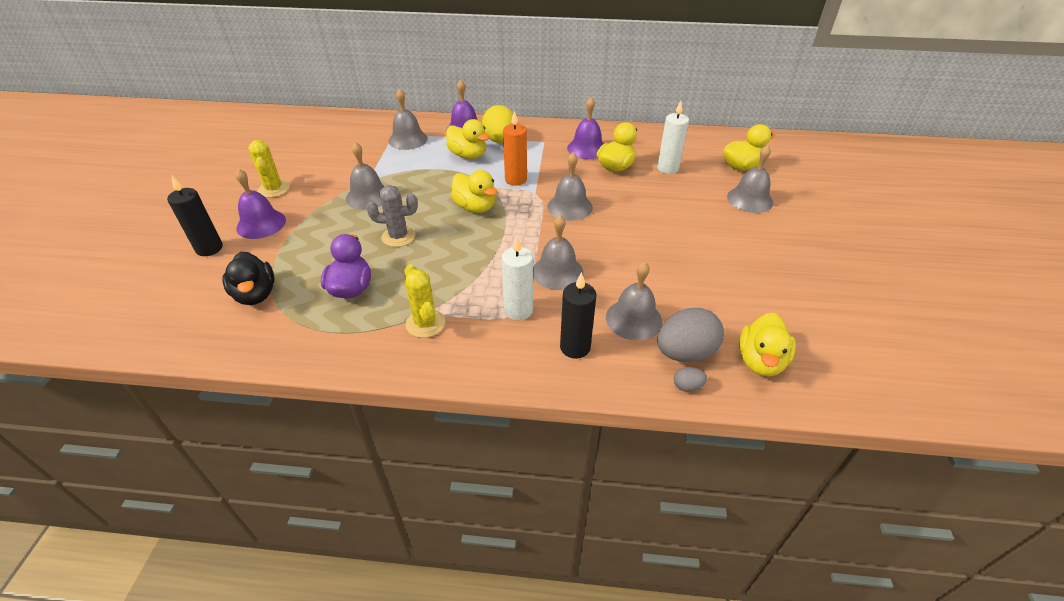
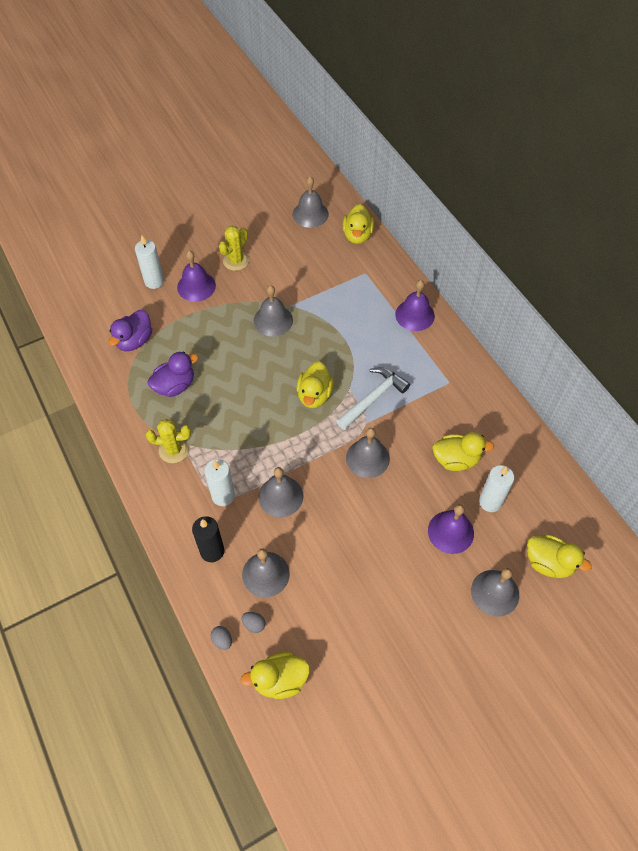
camera: 55 degrees right, 15 degrees up
black candle [167,176,223,256] -> white candle [135,235,164,289]
black duck [222,252,275,305] -> purple duck [109,310,152,351]
grey cactus [366,185,418,247] -> none
grey bell [388,88,428,150] -> grey bell moved to [293,176,329,228]
yellow cactus [405,264,445,338] -> yellow cactus turned 60 degrees clockwise [145,419,191,463]
yellow duck [446,119,489,159] -> yellow duck moved to [342,204,374,244]
yellow egg [482,105,513,143] -> none
orange candle [503,111,527,186] -> white hammer [336,367,410,430]
purple bell [567,97,604,159] -> purple bell moved to [428,504,474,554]
grey egg [657,308,724,362] -> grey egg [242,612,266,633], size x0.44

